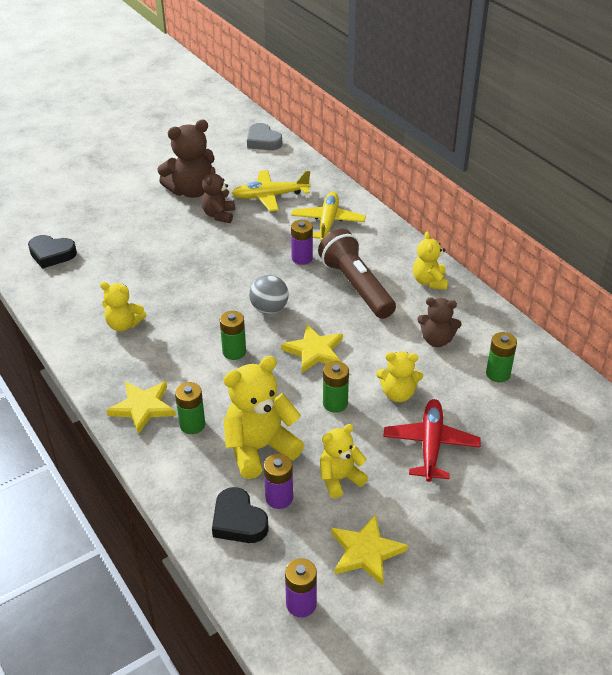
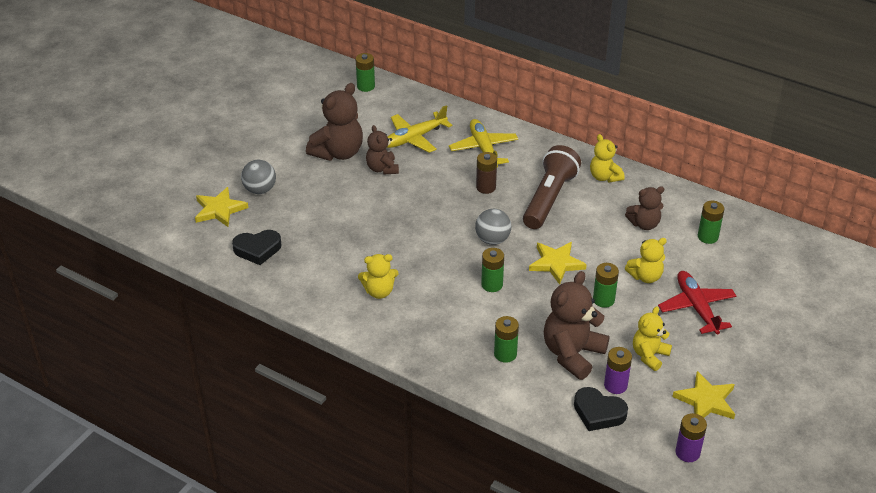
camera: 25 degrees left, 0 degrees up
yellow star [106,382,176,434] -> yellow star moved to [195,187,248,227]
yellow teddy bear [223,356,304,479] -> brown teddy bear [544,271,609,380]
grey heart [247,123,282,150] -> green battery [355,53,375,92]
purple battery [291,220,313,265] -> brown battery [476,152,497,194]
brown flashlight [318,229,396,319] -> brown flashlight turned 75 degrees clockwise [523,145,581,229]
none -> grey ball [241,160,276,194]

